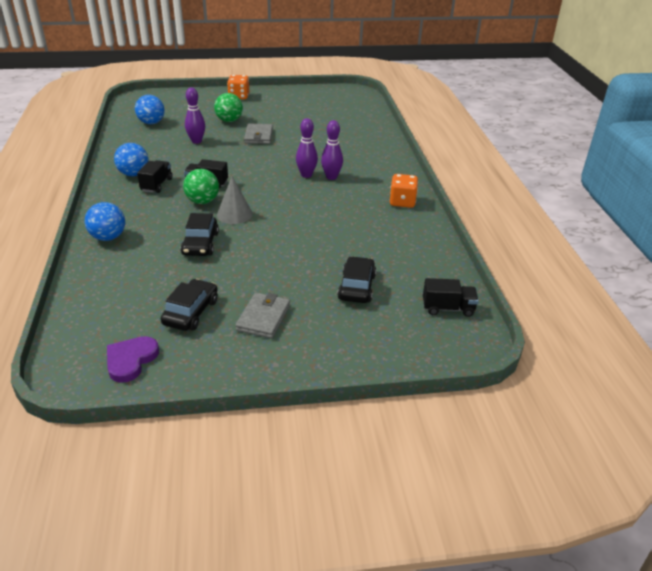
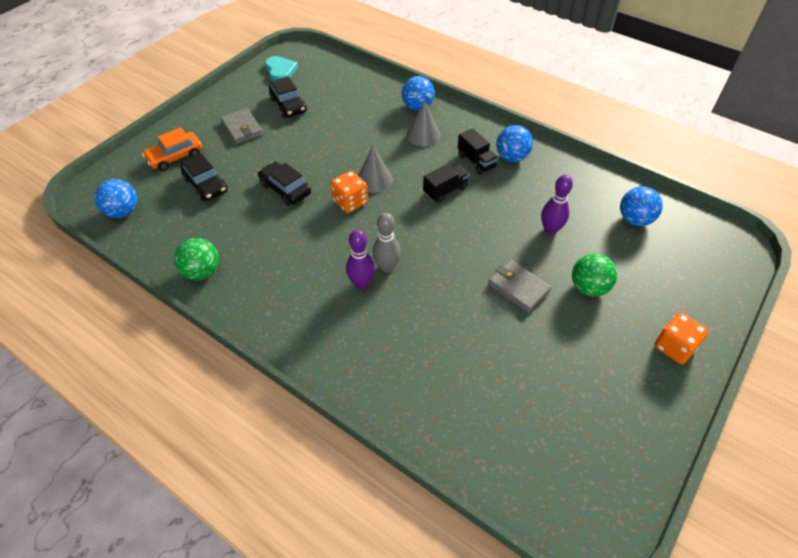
camera: 135 degrees right, 15 degrees up
purple heart [107,336,159,383] -> turquoise heart [265,56,298,81]
black car [181,213,219,256] -> black car moved to [258,161,311,206]
green ball [183,169,219,204] -> green ball moved to [174,238,219,280]
purple bowling pin [296,118,318,178] -> grey bowling pin [372,213,401,273]
orange dice [390,174,418,208] -> orange dice moved to [331,171,368,213]
black truck [423,278,479,317] -> blue ball [94,179,137,218]
none -> orange car [142,127,202,171]
none -> grey cone [407,101,441,147]

